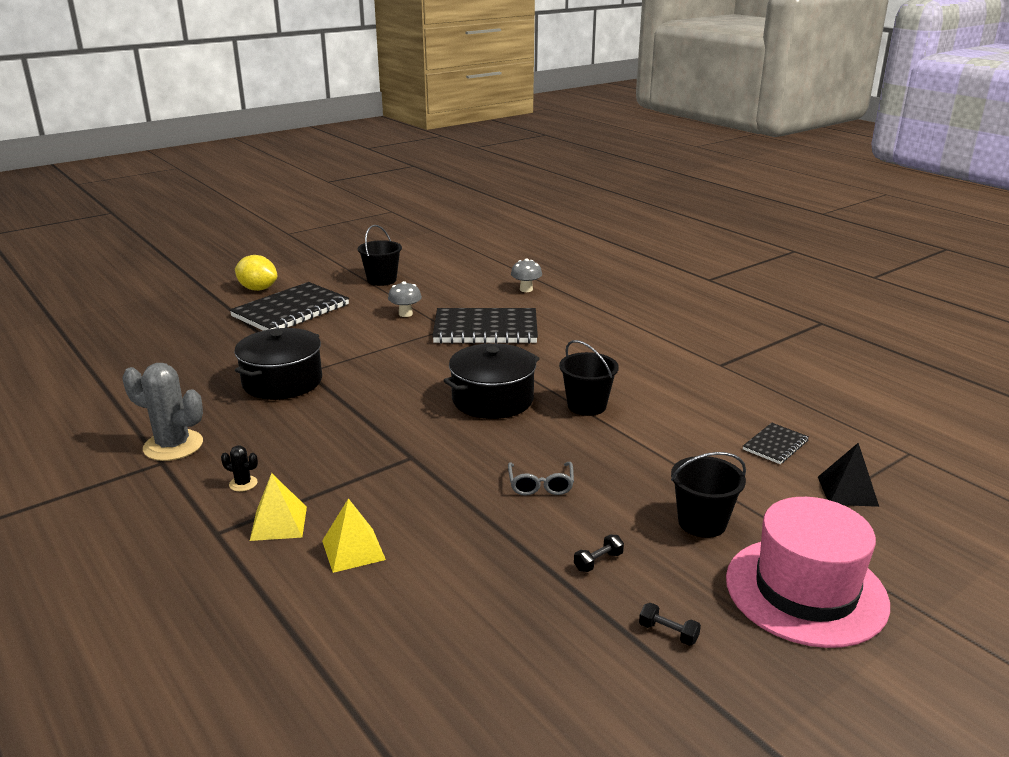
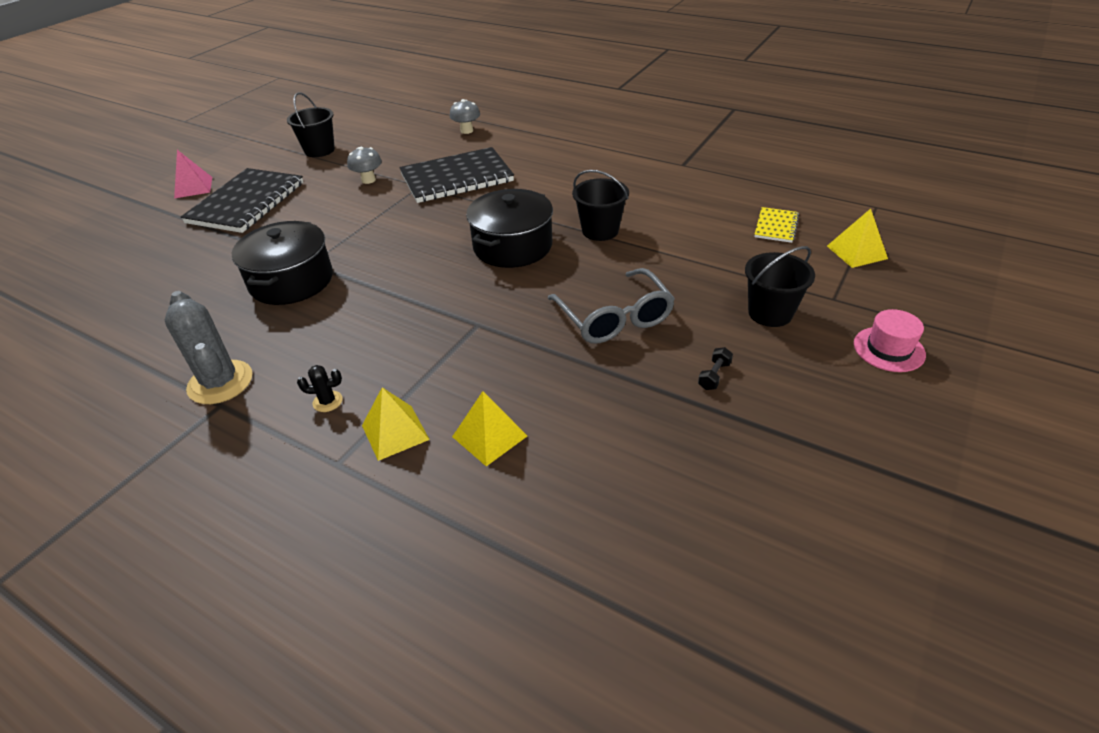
camera: 20 degrees left, 15 degrees up
grey cactus [122,363,203,461] -> grey cactus turned 60 degrees clockwise [165,291,252,404]
yellow lemon [235,255,277,291] -> pink pyramid [174,150,212,198]
grey glasses [508,462,574,495] -> grey glasses [548,268,675,344], size x1.72
black dumbbell [639,603,701,646] -> none
pink hat [726,497,890,648] -> pink hat [854,309,926,372], size x0.49
black notebook [743,423,809,464] -> yellow notebook [754,207,799,243]
black pyramid [818,443,879,507] -> yellow pyramid [827,208,888,268]

